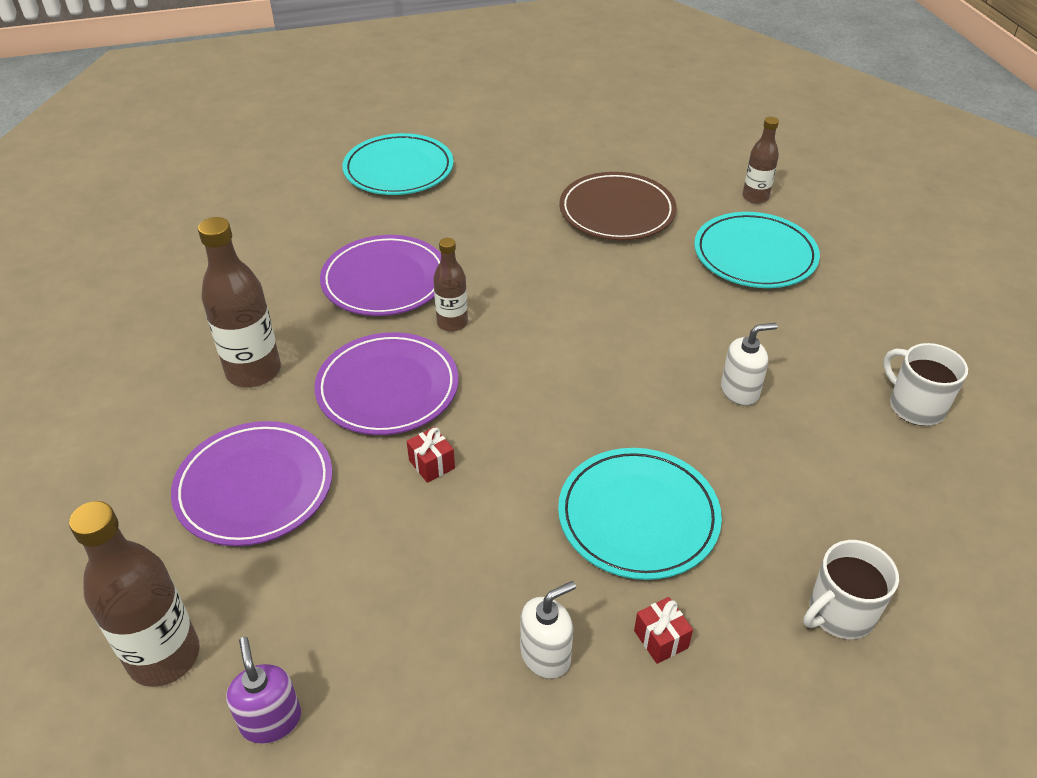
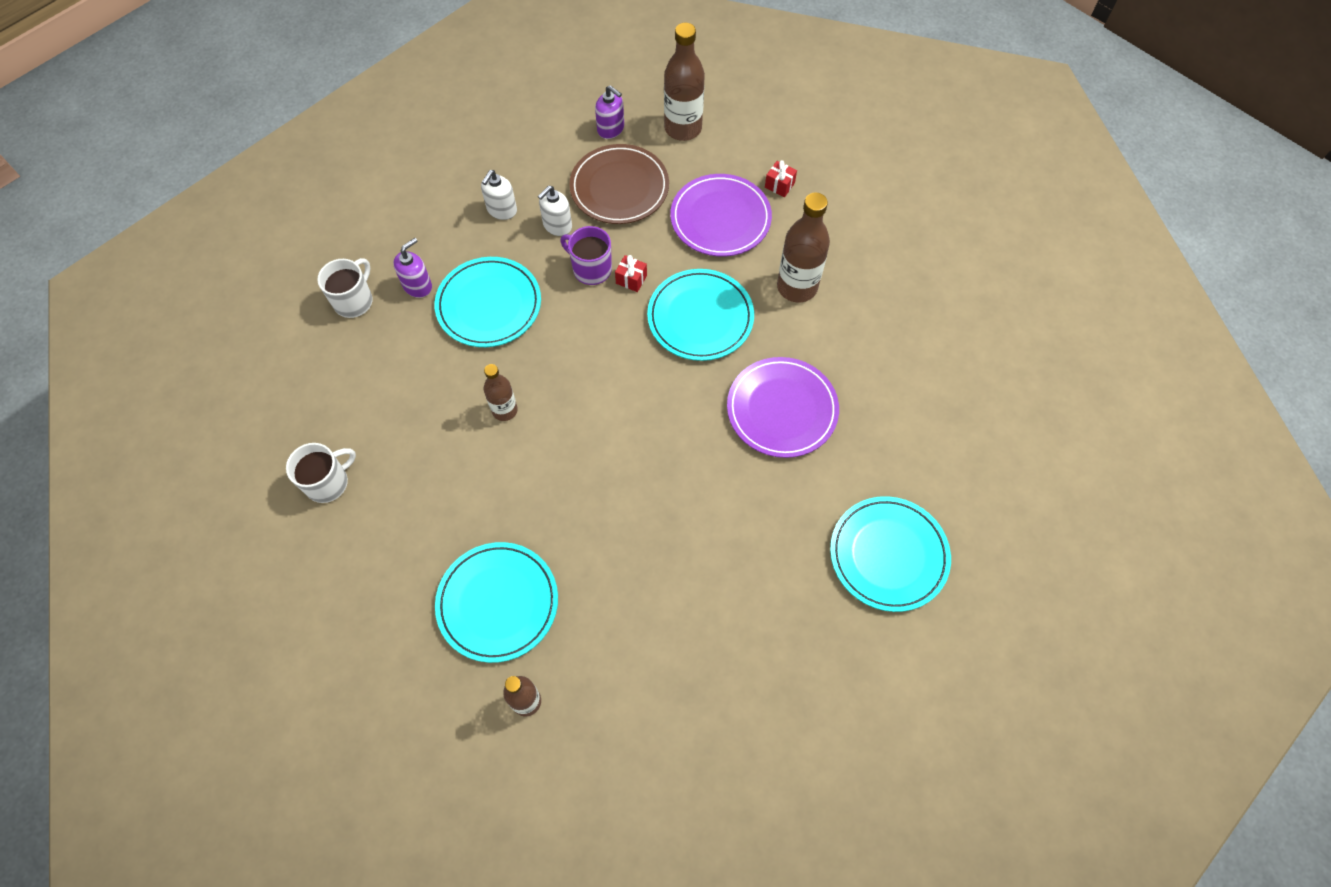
camera: 150 degrees right, 20 degrees up
purple plate [314,332,459,435] -> turquoise plate [647,269,754,361]
brown bottle [433,238,468,332] -> brown bottle moved to [484,364,518,421]
brown plate [559,172,677,241] -> brown plate moved to [569,144,669,224]
red gift [634,597,693,664] -> red gift moved to [765,160,797,197]
white soap dispenser [721,323,777,406] -> white soap dispenser moved to [538,186,572,236]
white mug [883,343,968,426] -> white mug turned 60 degrees counterclockwise [286,443,356,503]
none -> purple soap dispenser [393,238,432,298]
none -> purple mug [560,226,612,285]

